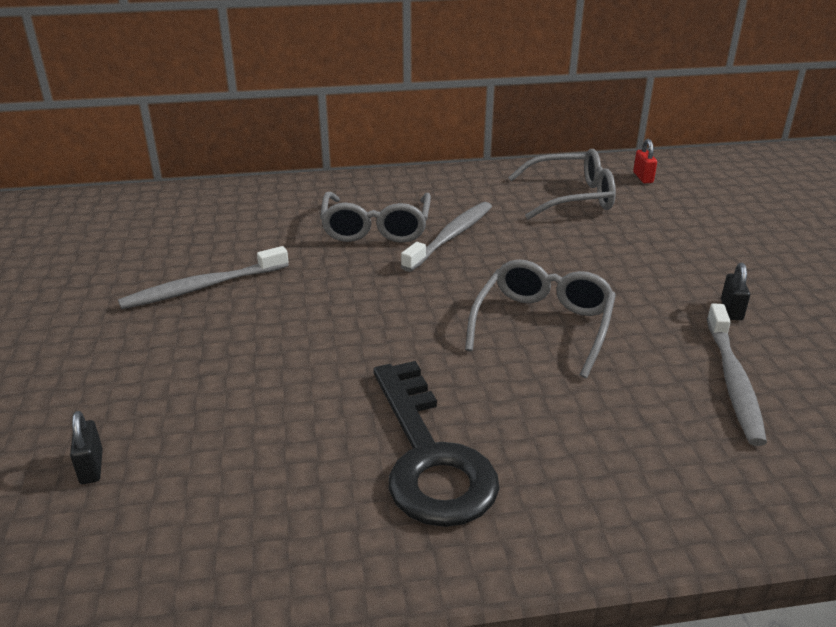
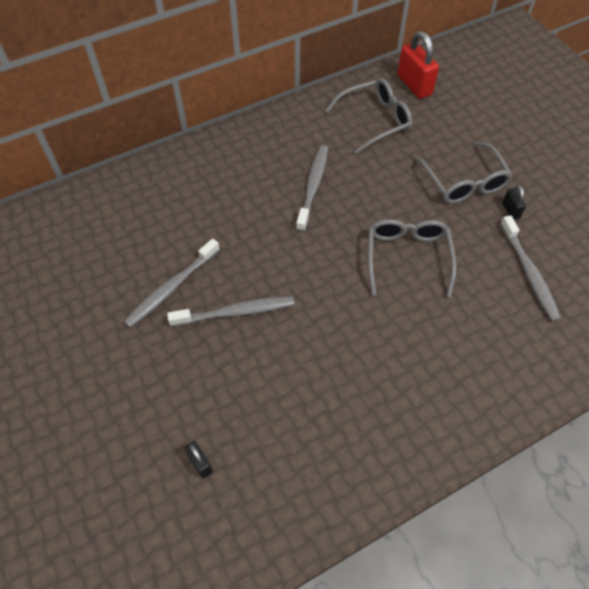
camera: 20 degrees left, 25 degrees up
grey glasses [320,192,431,243] -> grey glasses moved to [415,142,513,204]
black key [373,361,499,527] -> none
red padlock [633,139,657,183] -> red padlock [397,31,439,99], size x2.01
none -> grey toothbrush [167,296,295,326]

